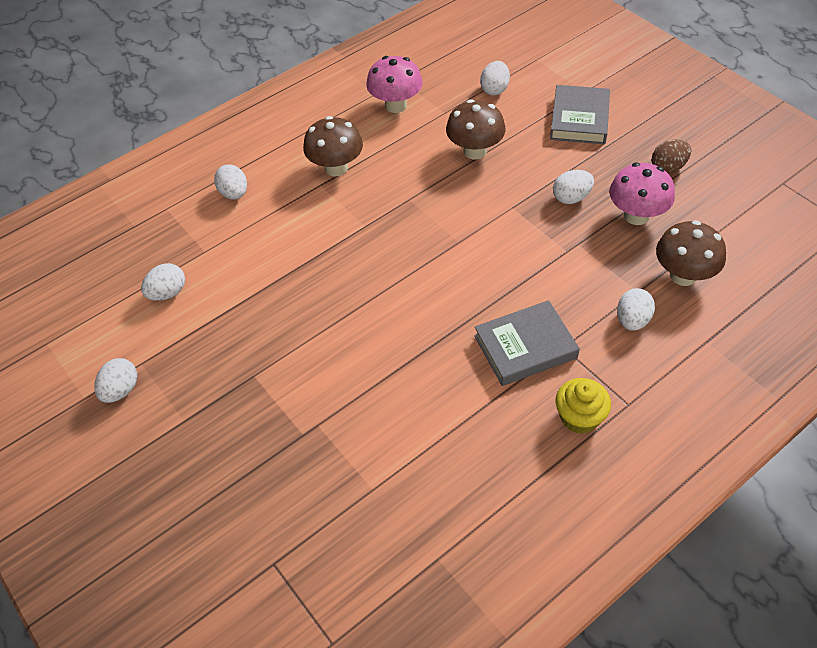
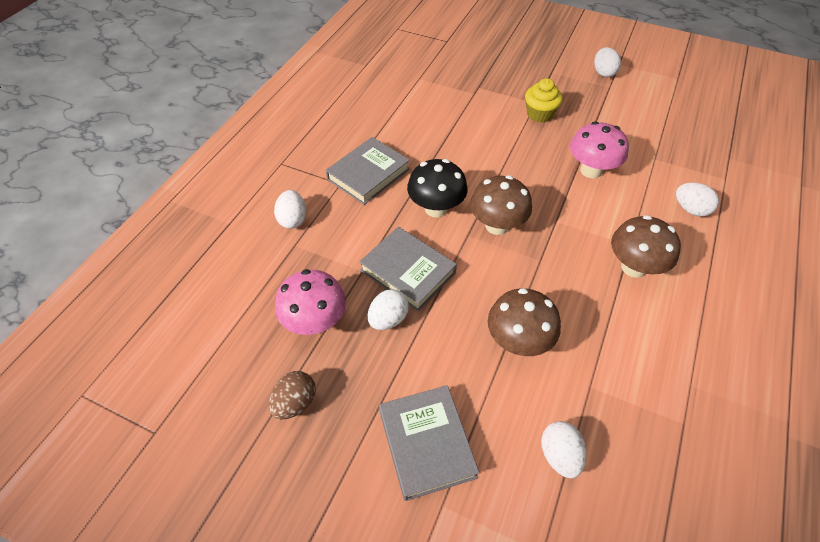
camera: 150 degrees right, 0 degrees up
white egg [141,263,185,301] -> none
pink mushroom [366,56,423,113] -> pink mushroom moved to [570,121,629,179]
yellow cupcake [555,378,611,434] -> yellow cupcake moved to [525,78,563,123]
brown mushroom [656,220,726,286] -> brown mushroom moved to [470,175,532,235]
none -> grey book [359,227,457,311]
none -> black mushroom [407,159,468,217]

